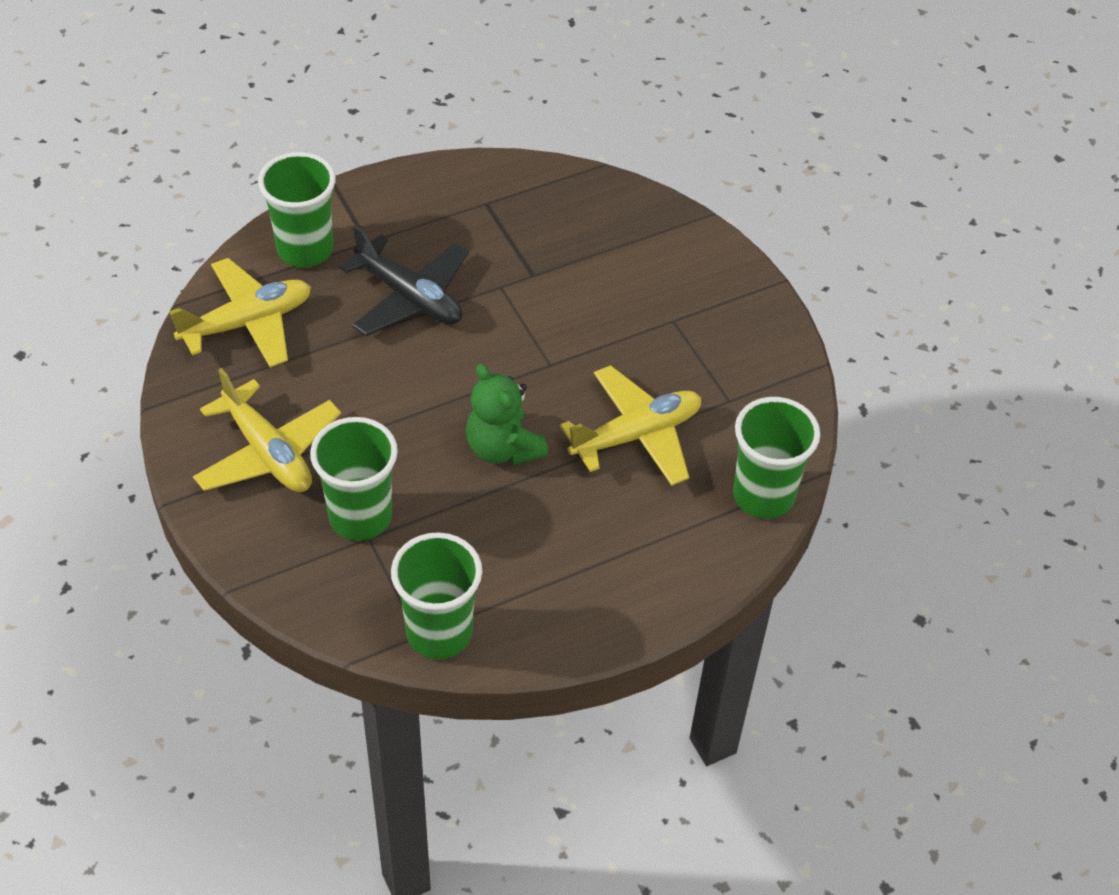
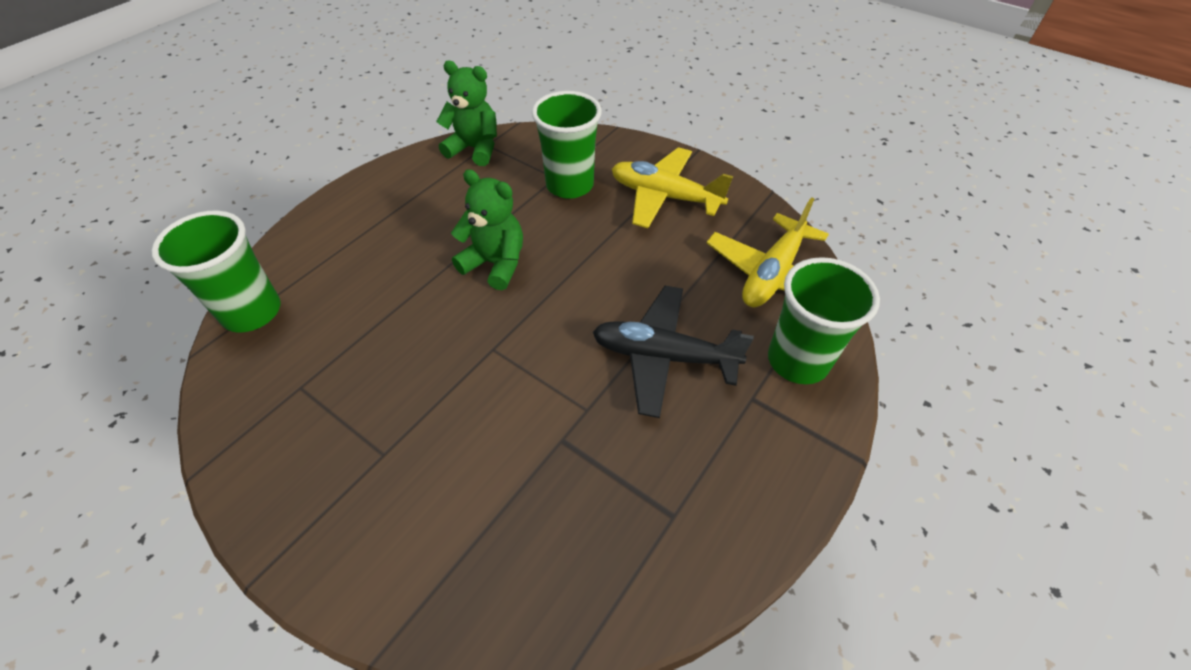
camera: 155 degrees right, 0 degrees up
green cup [391,532,482,659] -> green teddy bear [436,61,497,166]
yellow plane [560,365,701,486] -> none

